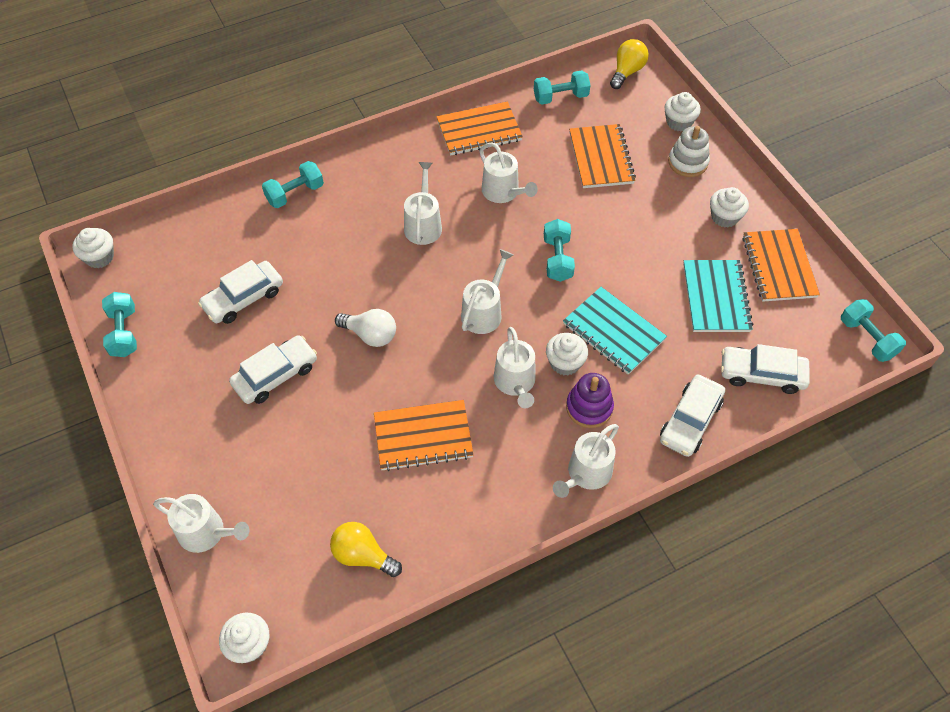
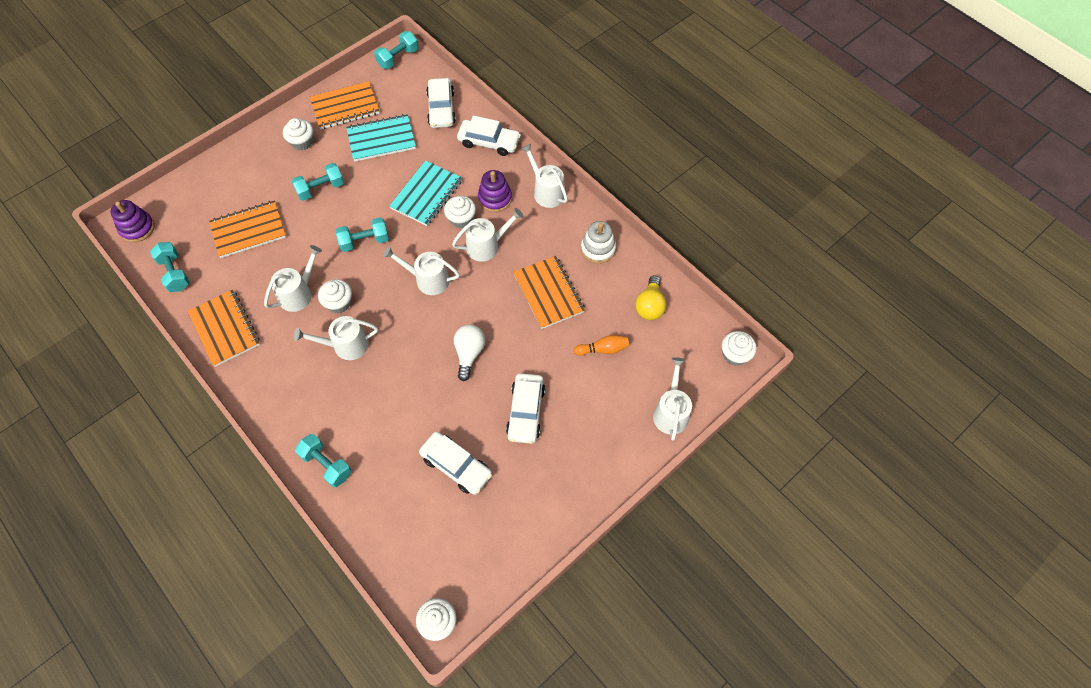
camera: 105 degrees left, 5 degrees up
turquoise dumbbell [102,292,137,357] -> turquoise dumbbell moved to [292,163,344,201]
white car [229,335,317,404] -> white car turned 120 degrees counterclockwise [506,373,545,444]
white watering can [553,424,619,498] -> white watering can turned 150 degrees counterclockwise [521,144,568,208]
yellow light bulb [610,39,649,89] -> purple stacking toy [111,200,155,243]
white cupcake [665,92,701,132] -> white cupcake moved to [318,279,352,313]
white stacking toy [668,126,710,177] -> white stacking toy moved to [581,221,616,264]
none -> orange bowling pin [574,335,629,356]

